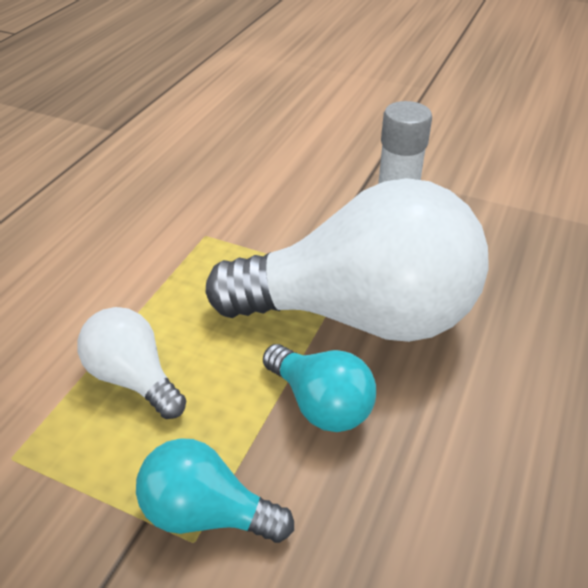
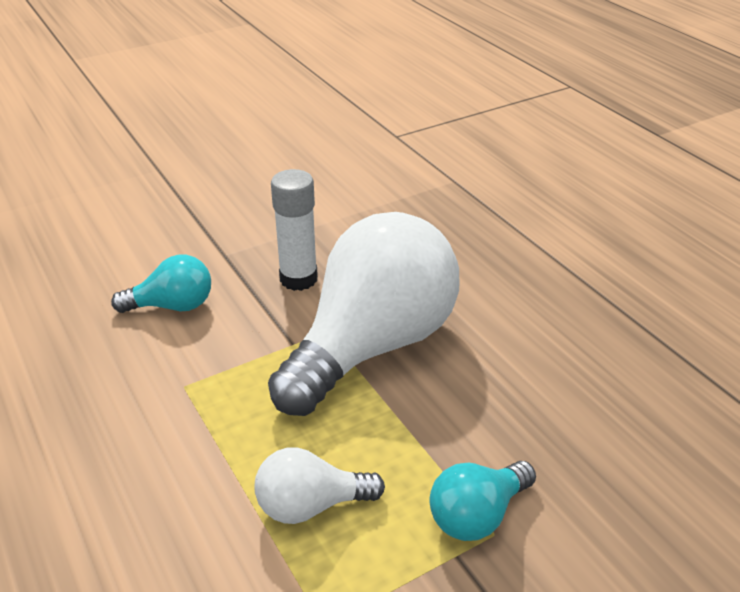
camera: 55 degrees left, 5 degrees down
turquoise light bulb [263,344,376,432] -> turquoise light bulb moved to [111,254,211,313]

